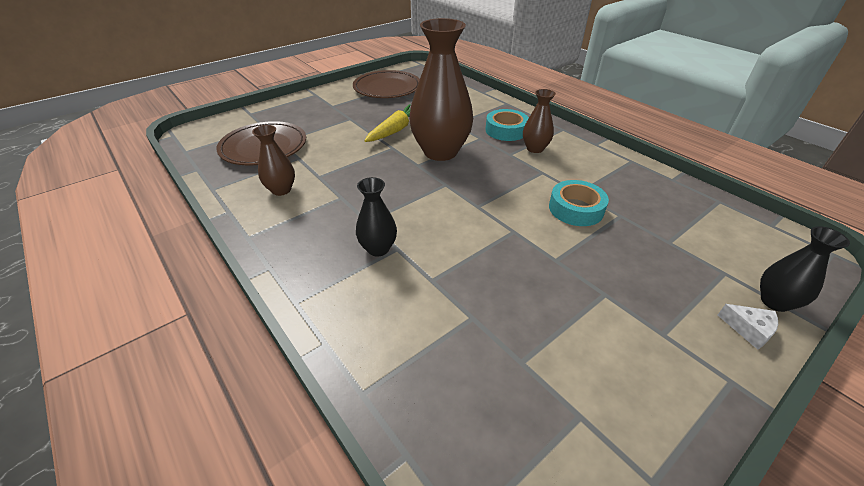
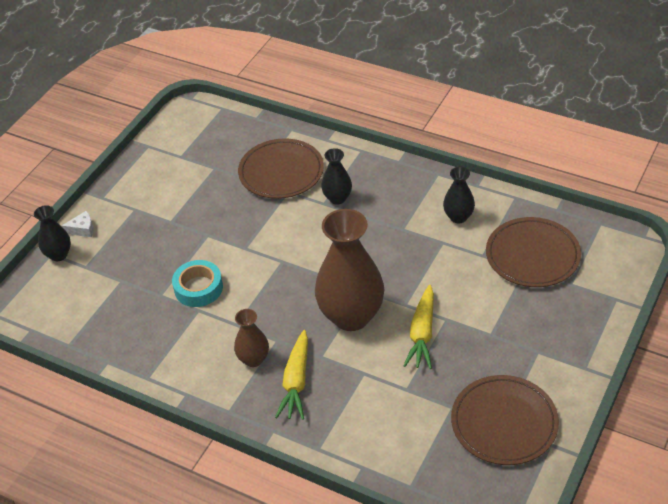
camera: 160 degrees right, 5 degrees up
brown vase [252,125,295,196] -> black vase [443,166,475,224]
turquoise tape [485,109,529,141] -> yellow carrot [275,330,308,420]
white cheese [718,304,778,350] -> white cheese turned 150 degrees clockwise [62,211,94,237]
none -> brown plate [238,138,324,199]

